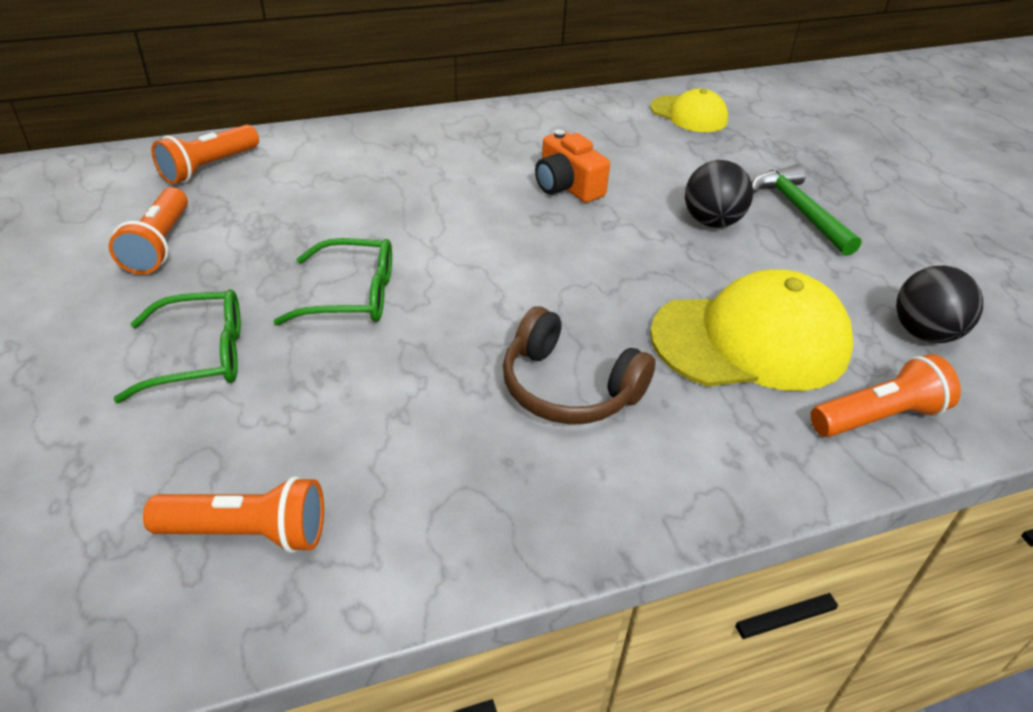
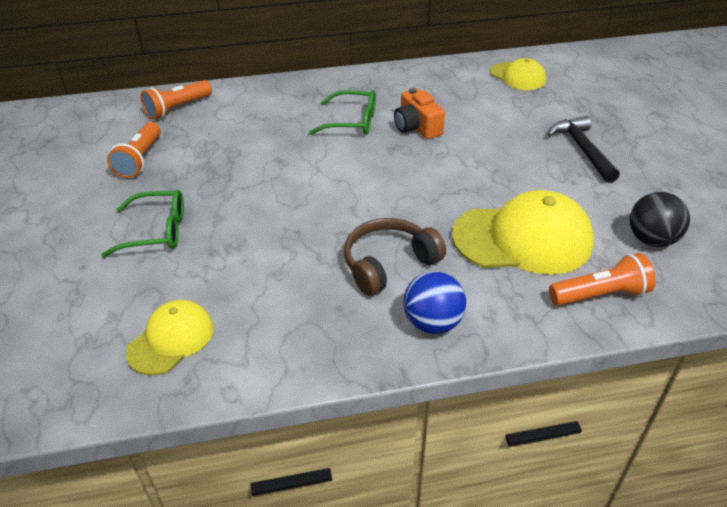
camera: 10 degrees right, 0 degrees up
orange flashlight [143,476,324,553] -> yellow cap [126,300,214,375]
green glasses [273,238,392,325] -> green glasses moved to [309,90,376,135]
brown headphones [503,306,656,424] -> brown headphones turned 105 degrees clockwise [344,218,446,296]
black ball [685,160,753,228] -> none
green hammer [752,165,862,256] -> black hammer [548,116,620,183]
none -> blue ball [403,271,466,334]

